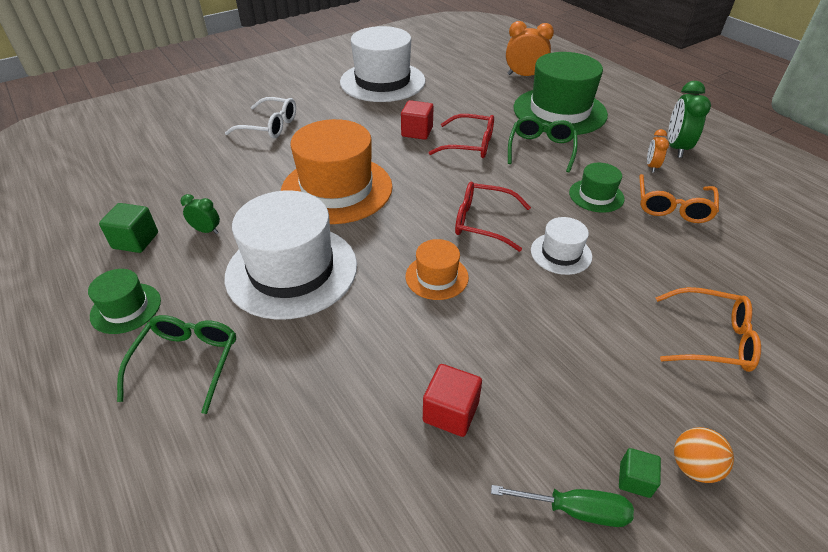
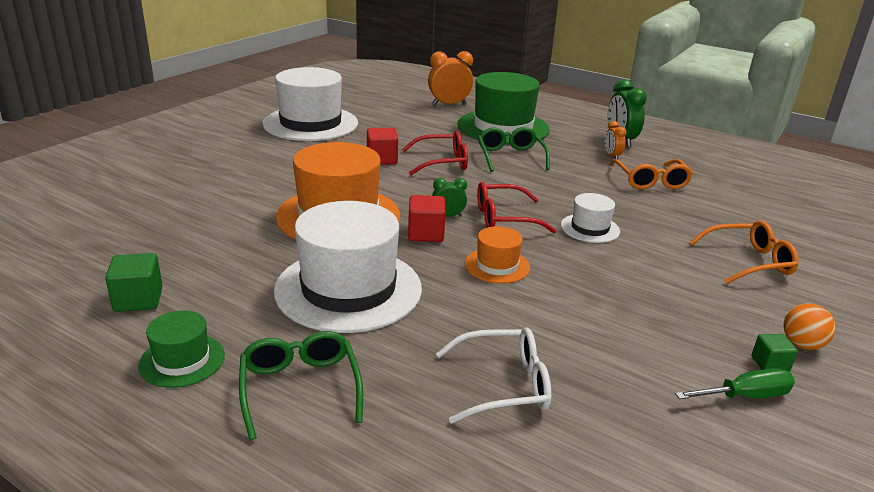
camera: 25 degrees left, 15 degrees down
green clock [181,194,220,234] -> green clock moved to [432,178,467,217]
white glasses [225,97,296,139] -> white glasses moved to [436,327,551,424]
red cube [423,364,482,437] -> red cube moved to [408,195,446,242]
green hat [569,163,625,212] -> none

